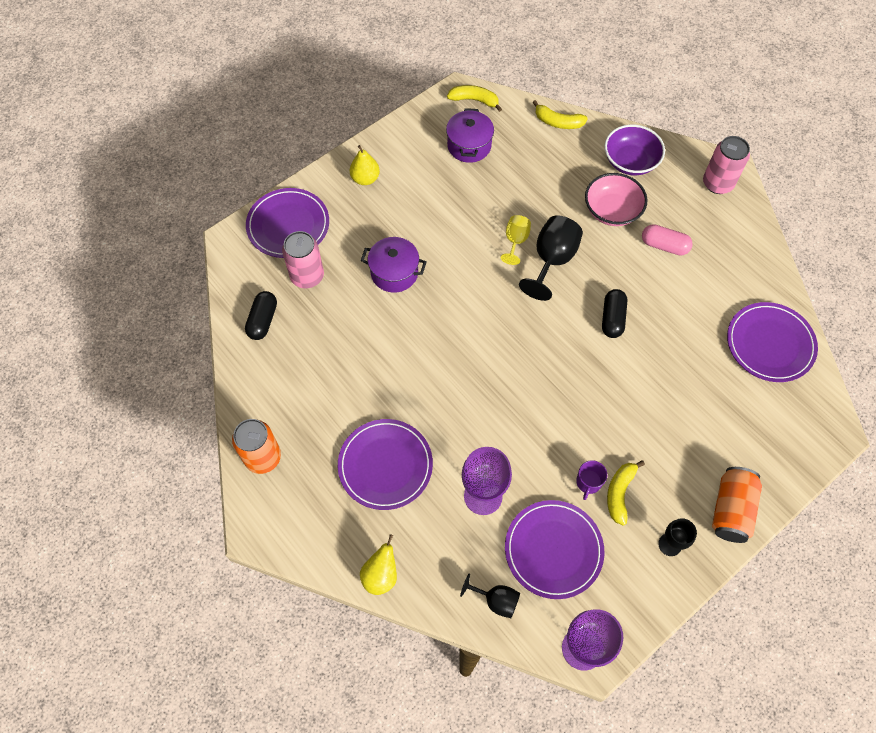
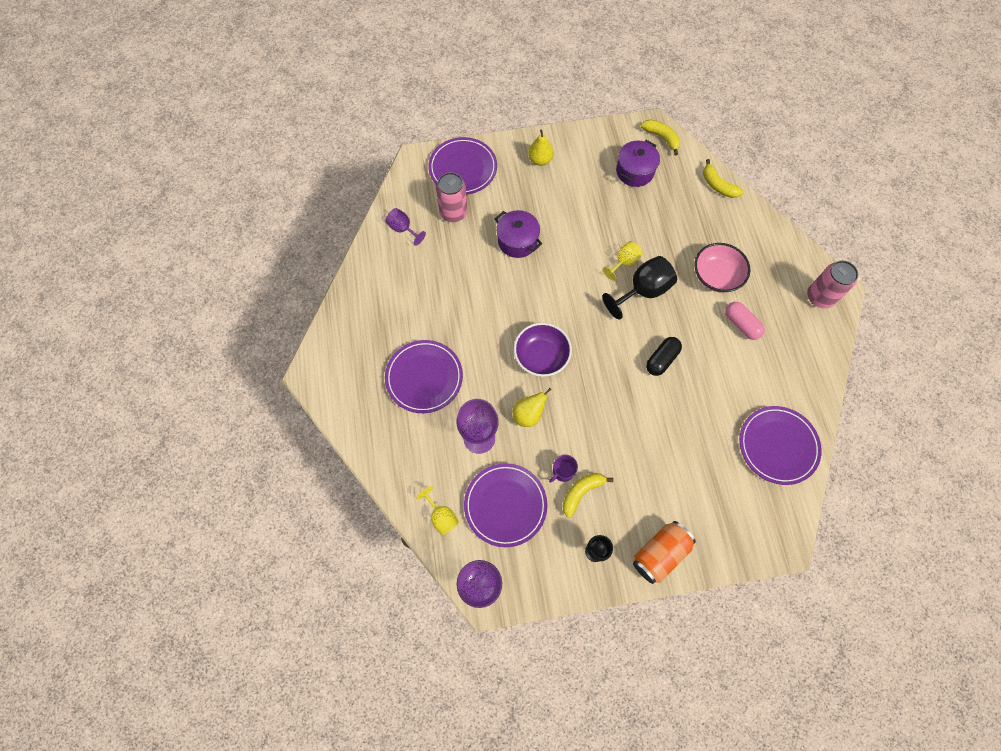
camera: 30 degrees right, 5 degrees up
orange can [232,419,281,474] -> none
black capsule [245,291,277,340] -> purple goblet [385,208,426,246]
yellow pear [360,534,397,595] -> yellow pear moved to [513,388,552,427]
black goblet [460,574,520,618] -> yellow goblet [416,486,459,535]
purple bowl [604,124,665,175] -> purple bowl moved to [514,323,572,377]

